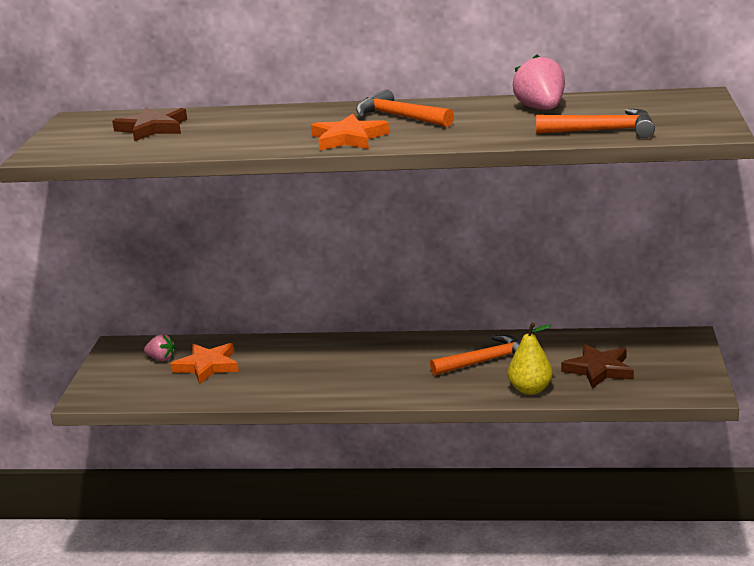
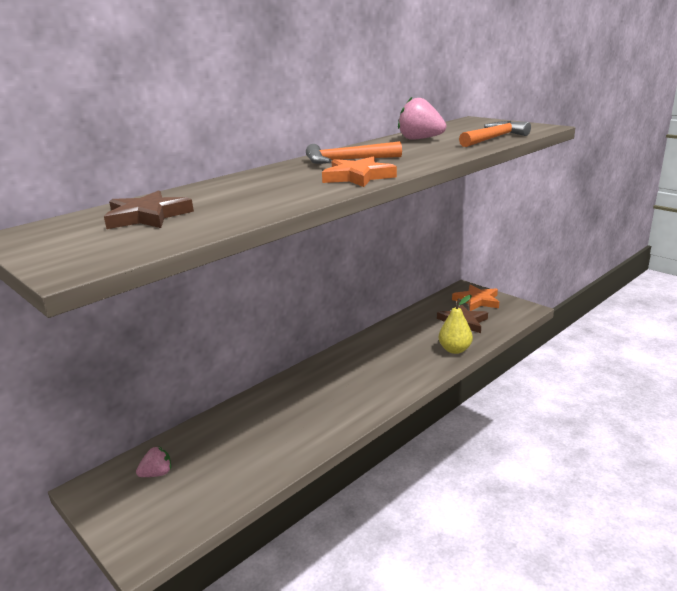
camera: 50 degrees left, 0 degrees up
orange star [170,343,239,385] -> orange star moved to [452,284,499,311]
orange hammer [430,335,521,376] -> none

